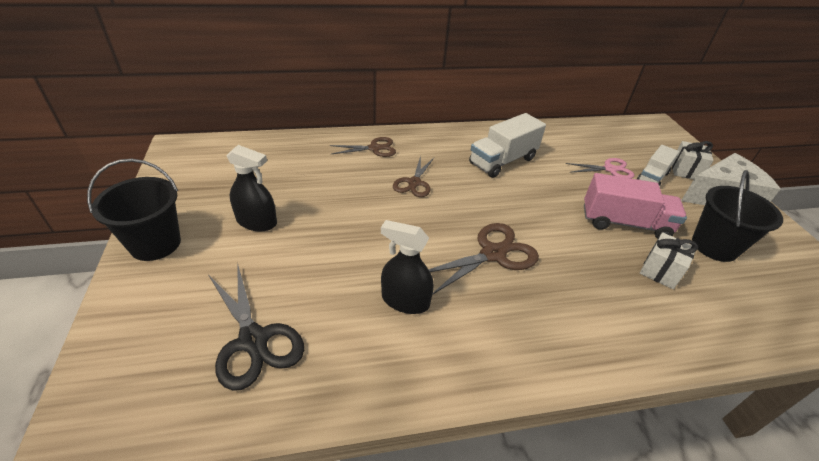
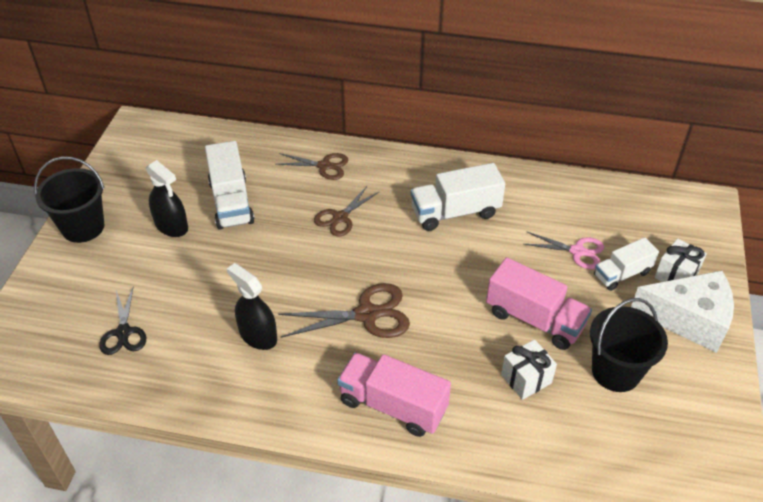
camera: 25 degrees right, 5 degrees up
black scissors [208,262,304,391] -> black scissors [99,286,146,355], size x0.66
none -> white truck [205,141,254,230]
none -> pink truck [337,353,451,437]

